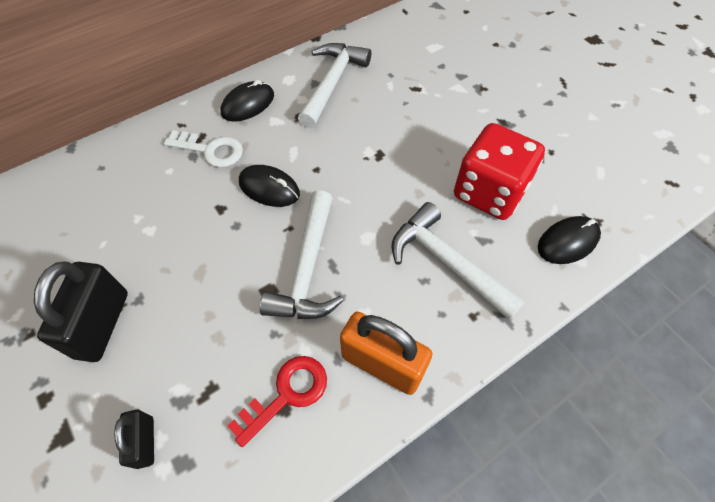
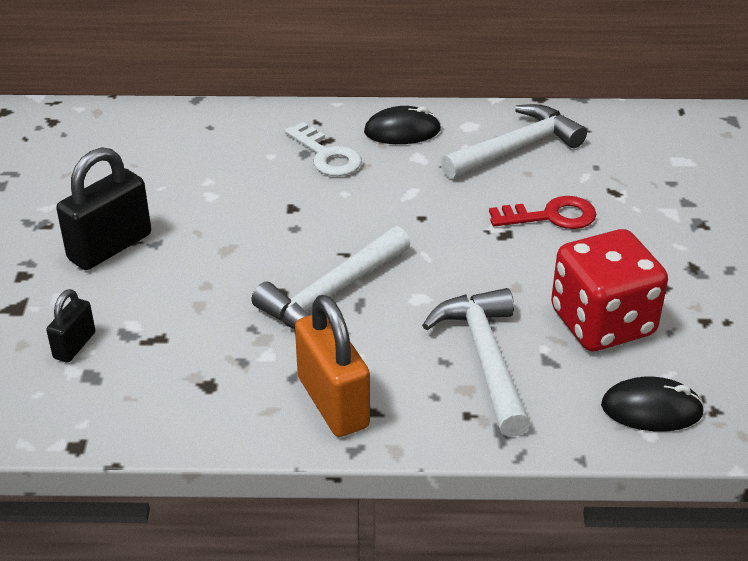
camera: 35 degrees right, 20 degrees down
red key [228,356,327,447] -> red key moved to [489,196,597,229]
black mouse [239,165,300,207] -> none

